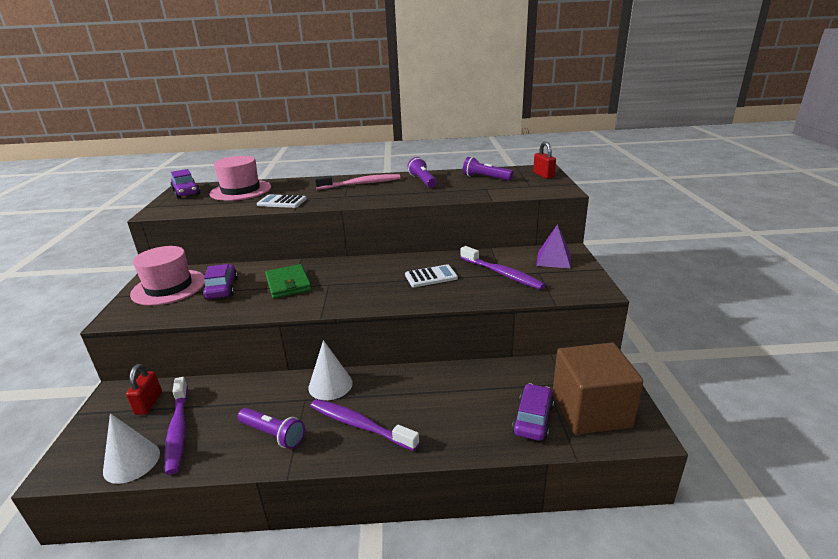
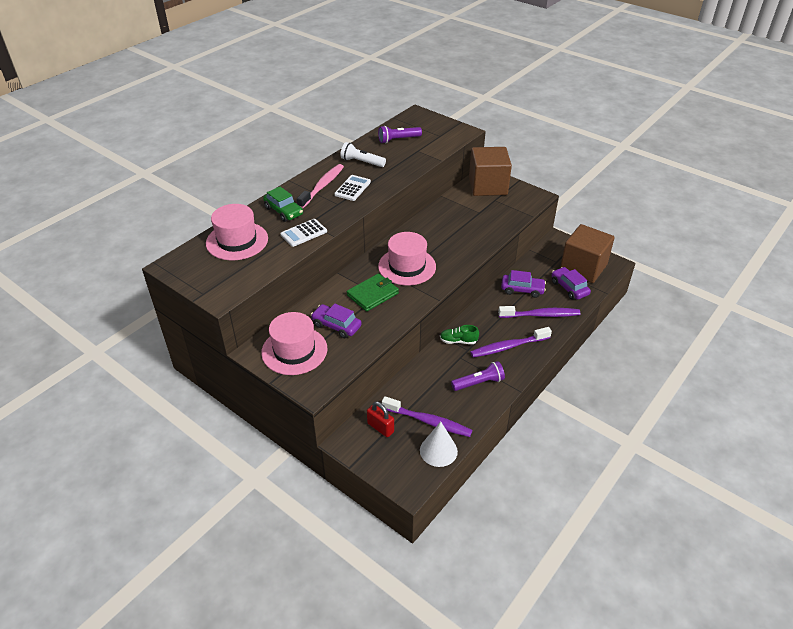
camera: 50 degrees left, 15 degrees up
purple car [170,169,200,199] -> purple car moved to [501,270,546,298]
green wallet [265,264,312,299] -> green wallet turned 60 degrees counterclockwise [347,273,399,312]
white cone [309,340,353,400] -> green shoe [440,325,479,344]
white calculator [405,264,458,287] -> white calculator moved to [334,175,371,201]
purple flashlight [408,157,437,188] -> white flashlight [340,142,386,167]
purple toothbrush [460,246,546,290] -> purple toothbrush moved to [498,306,580,318]
red padlock [533,141,556,179] -> none
purple pyramid [536,224,571,269] -> brown cube [469,147,512,196]
none -> green car [263,187,303,222]
none -> pink hat [378,232,436,286]

